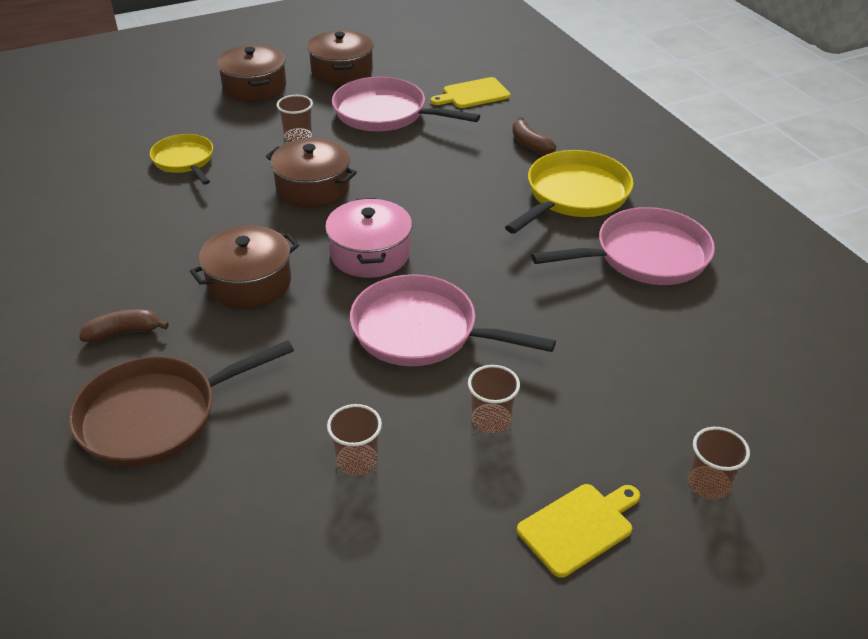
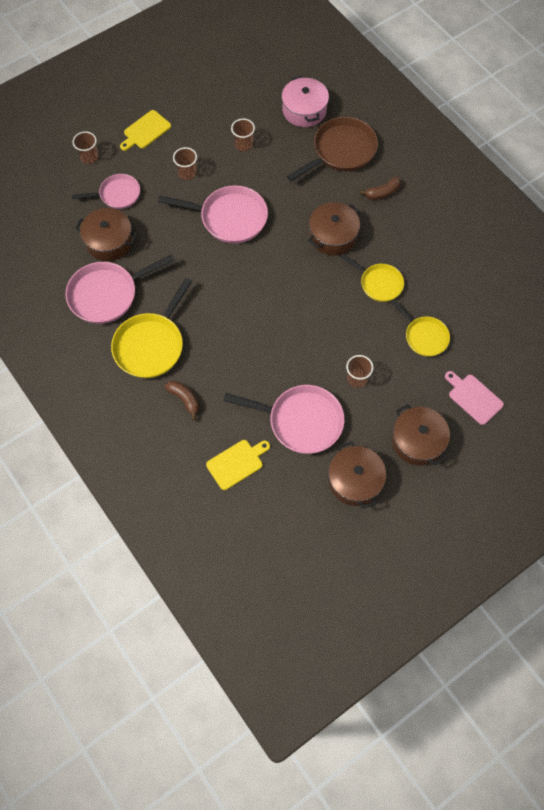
camera: 170 degrees right, 25 degrees up
brown pot [266,138,357,208] -> brown pot moved to [75,208,137,261]
pink pot [325,198,412,278] -> pink pot moved to [282,76,329,127]
none -> pink pan [72,174,140,209]
none -> yellow pan [341,254,404,302]
none -> pink cutting board [445,371,504,425]

